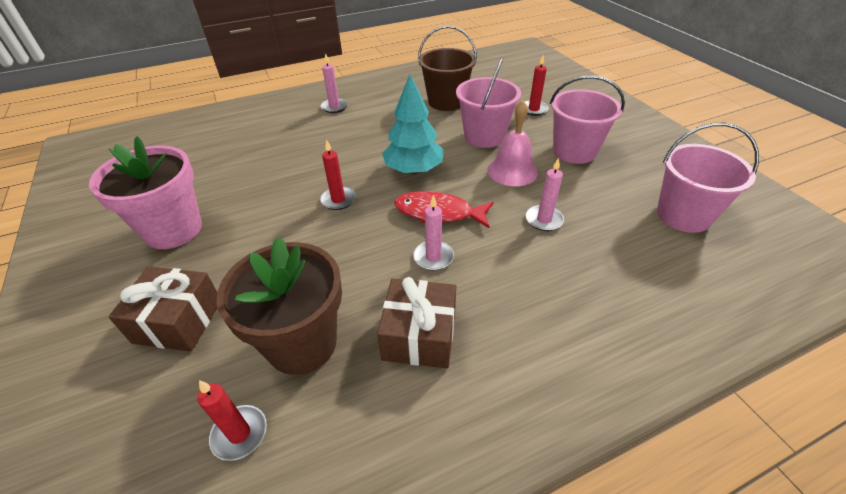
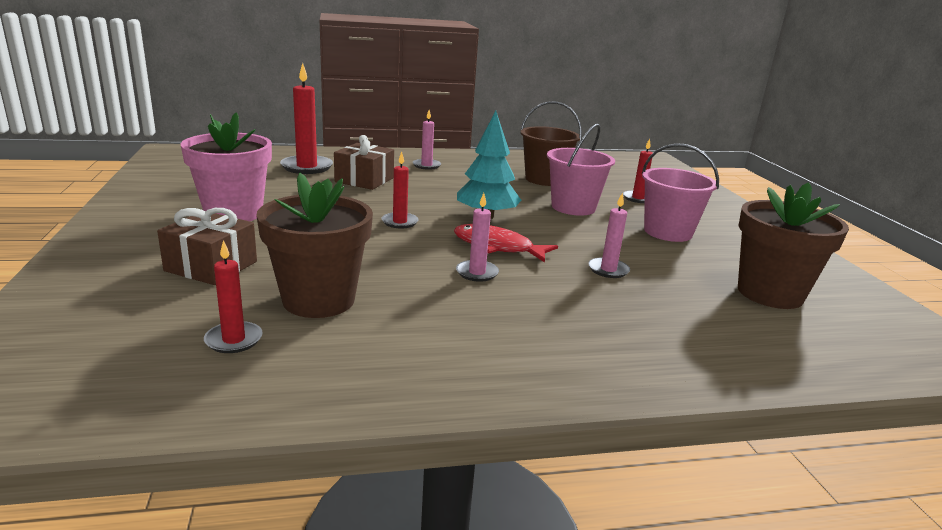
camera: 10 degrees right, 20 degrees down
brown gift [377,277,456,368] -> brown gift moved to [334,135,394,190]
pink bell [487,101,538,186] -> none
pink bucket [657,123,759,233] -> brown flower pot [738,182,849,309]
none -> red candle [280,63,333,174]

